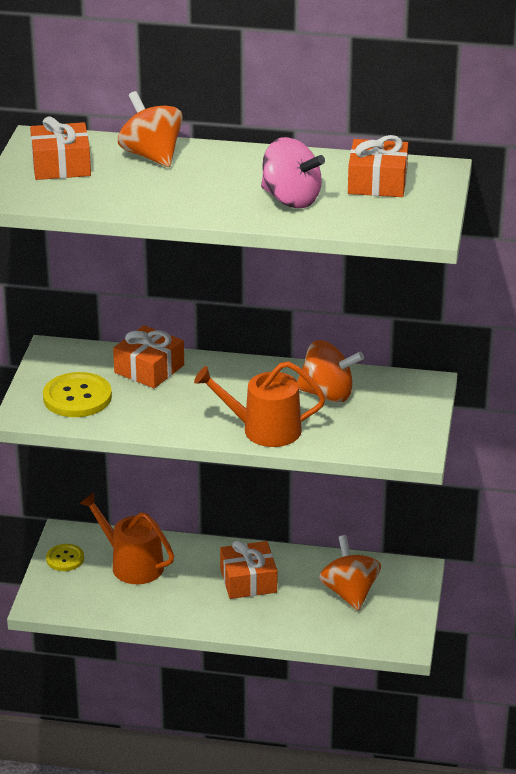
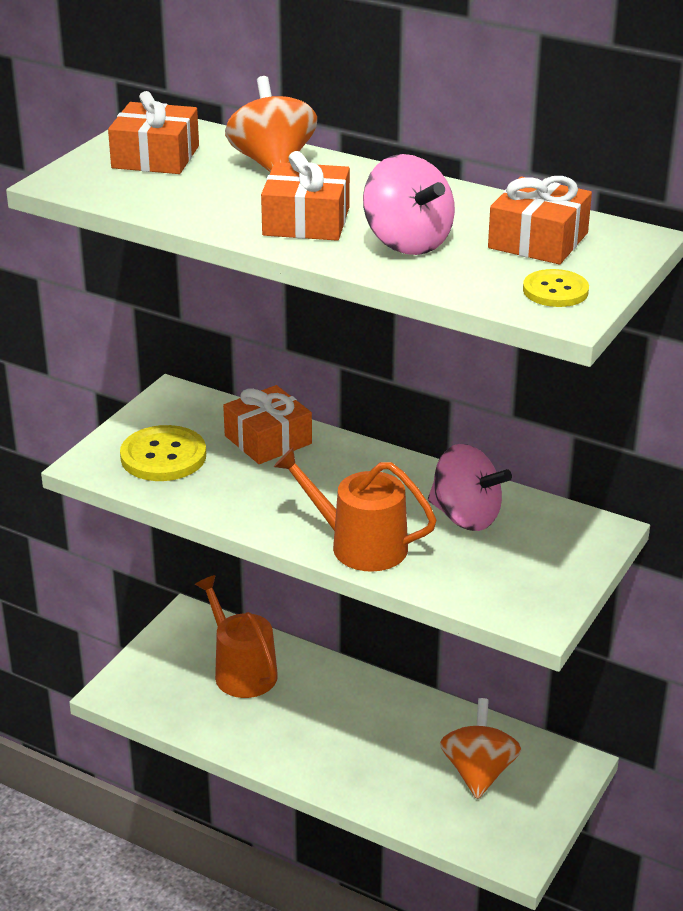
camera: 20 degrees right, 0 degrees up
yellow button [46,544,84,571] -> yellow button moved to [523,269,589,307]
orange gift [220,541,277,599] -> orange gift moved to [261,151,350,241]
orange spinning top [297,340,364,403] -> pink spinning top [428,444,512,531]

